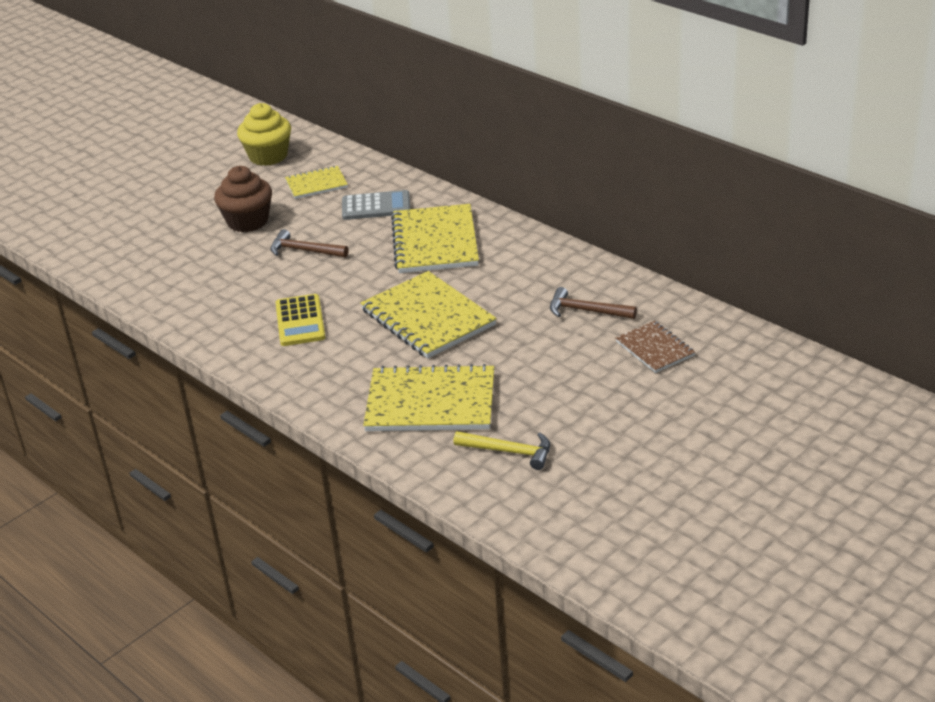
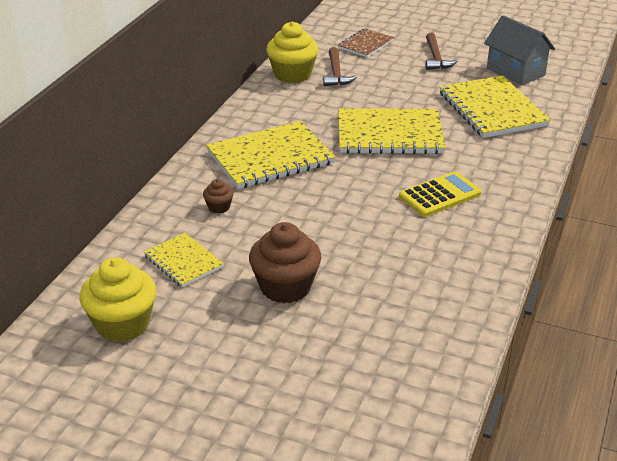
camera: 115 degrees left, 0 degrees up
brown hammer [270,229,348,258] -> brown hammer moved to [425,33,458,70]
grey calculator [342,190,410,220] -> brown cupcake [203,179,234,214]
yellow notebook [360,271,497,358] -> yellow notebook turned 60 degrees clockwise [338,108,445,154]
yellow hammer [454,431,550,470] -> grey house [484,15,555,86]
none -> yellow cupcake [266,22,318,83]

